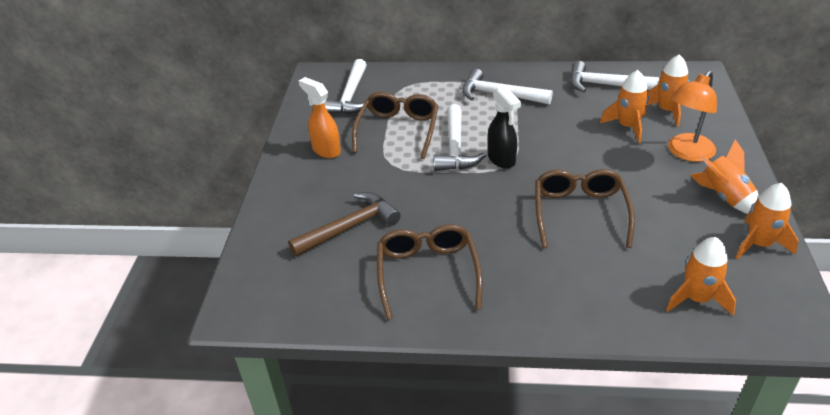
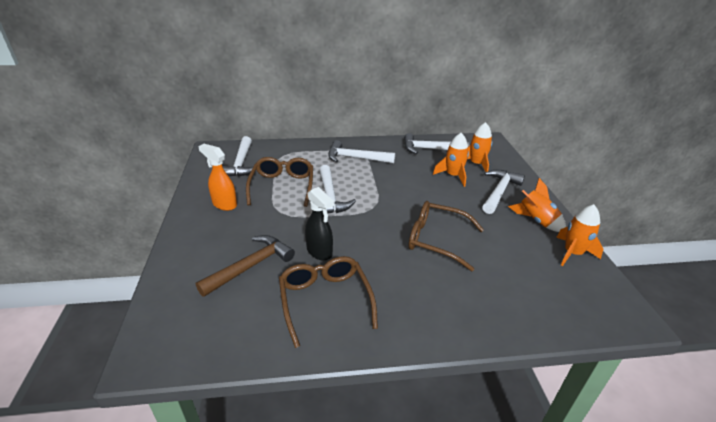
camera: 15 degrees left, 5 degrees down
black spray bottle [487,86,521,169] -> black spray bottle moved to [305,187,334,261]
brown glasses [535,169,635,248] -> brown glasses turned 60 degrees counterclockwise [408,201,484,271]
orange rocket [666,237,736,315] -> none
orange lamp [668,71,717,162] -> white hammer [482,170,525,214]

